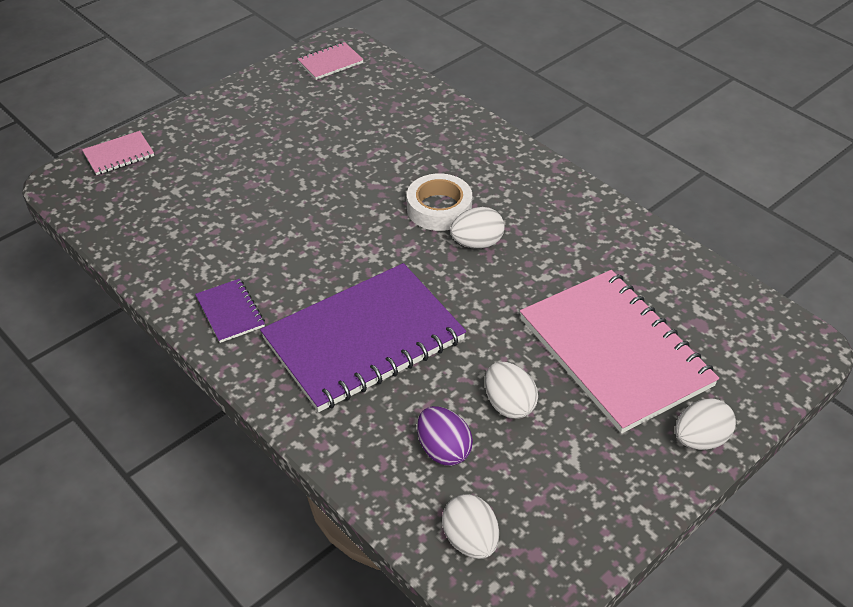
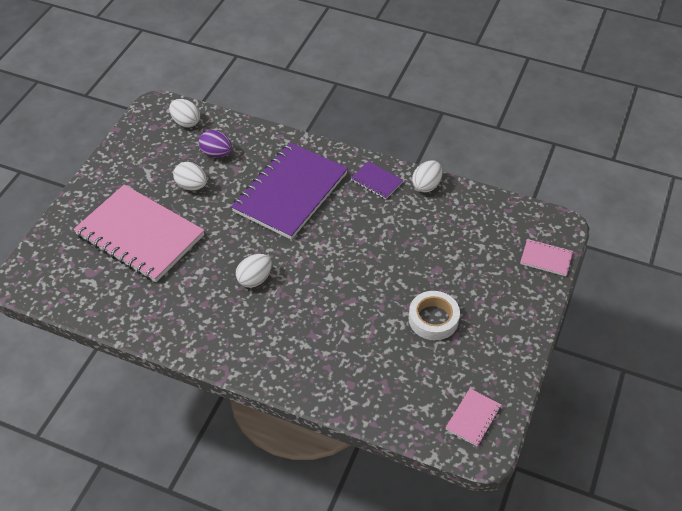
camera: 155 degrees right, 5 degrees up
pink notebook [82,131,154,175] -> pink notebook turned 75 degrees clockwise [520,239,573,276]
white tape [407,173,472,231] -> white tape moved to [409,291,460,340]
white egg [675,398,736,450] -> white egg moved to [412,160,442,192]

